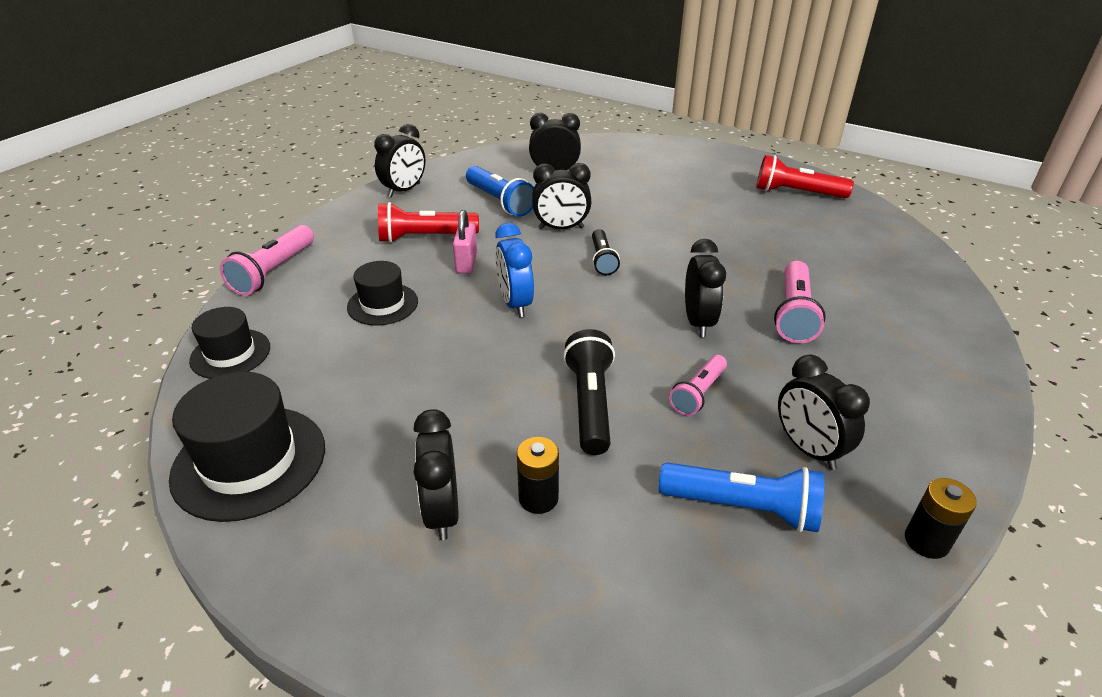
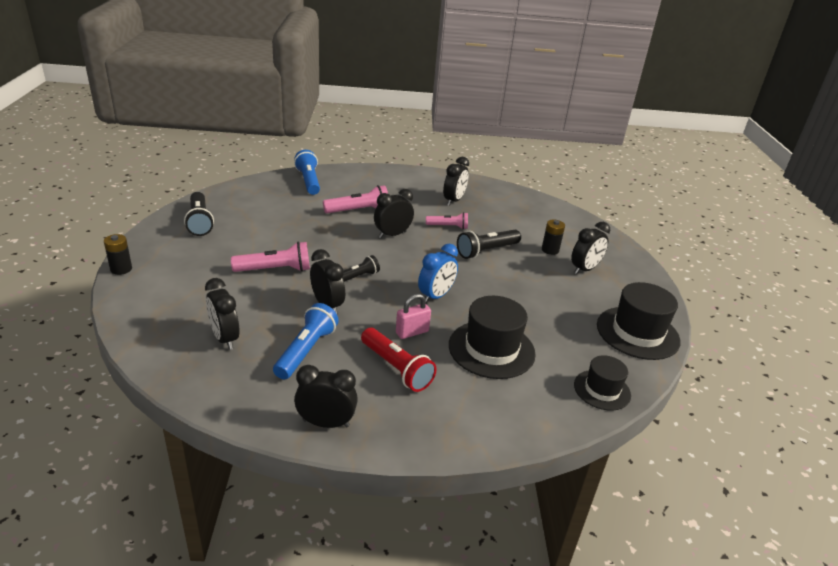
camera: 125 degrees left, 5 degrees down
pink flashlight [220,225,314,296] -> pink flashlight moved to [231,241,310,272]
black hat [347,261,418,326] -> black hat [449,296,536,379], size x1.63
blue flashlight [659,462,824,532] -> blue flashlight moved to [294,150,320,195]
red flashlight [756,155,854,198] -> black flashlight [184,192,214,236]
black battery [905,478,977,559] -> black battery moved to [104,234,132,275]

